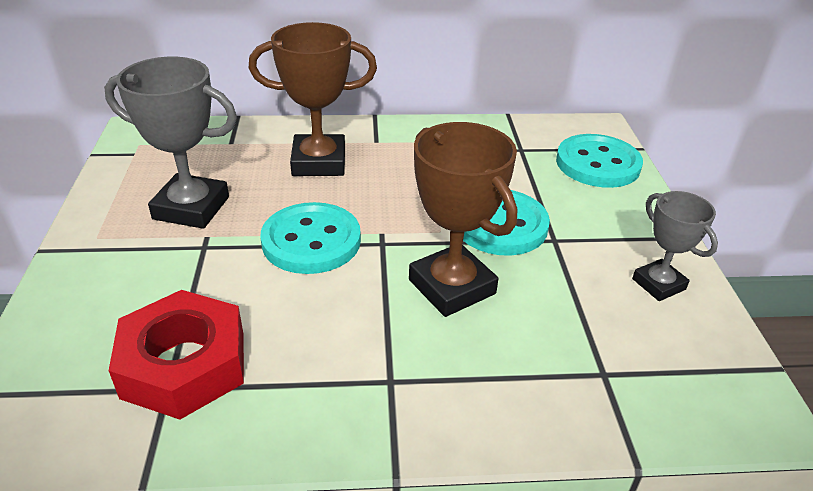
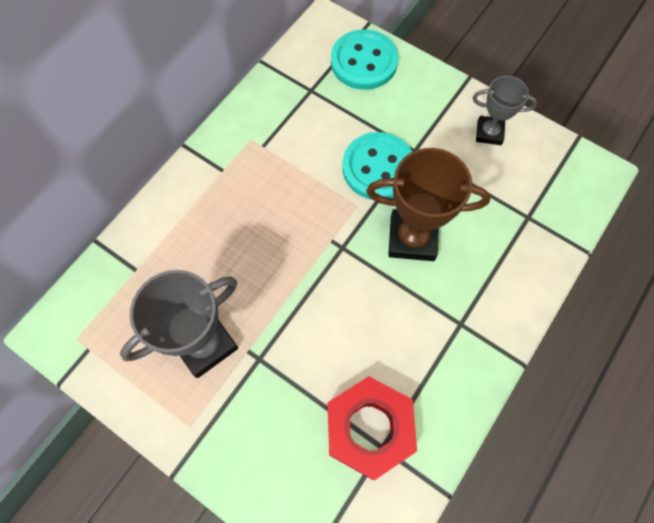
camera: 50 degrees left, 30 degrees up
brown trophy [249,22,377,176] -> none
turquoise button [260,202,361,274] -> none

